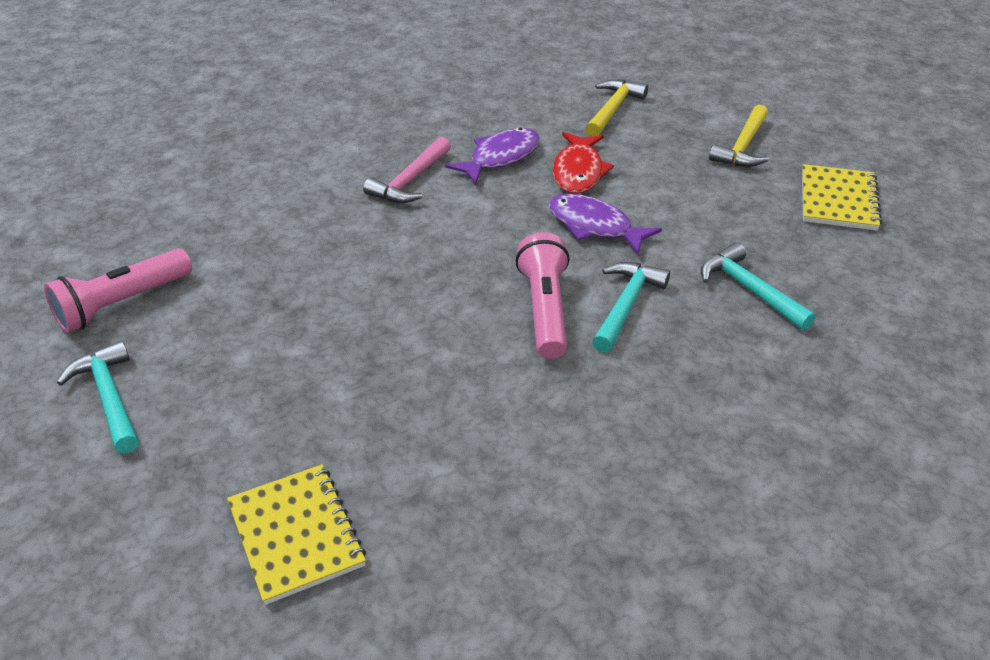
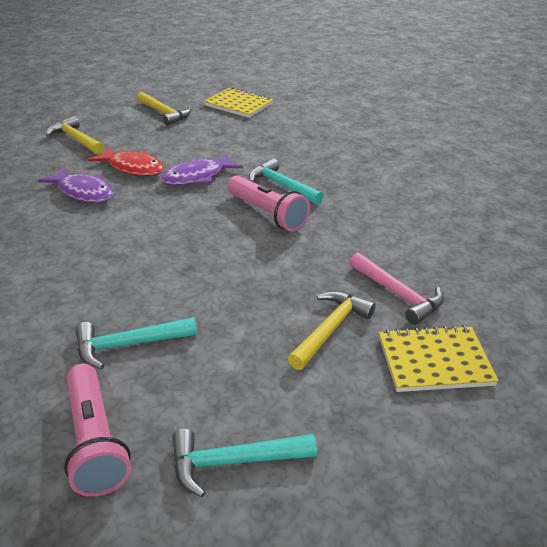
camera: 70 degrees left, 5 degrees down
pink hammer [363,137,451,203] -> pink hammer moved to [349,252,444,325]
purple fish [445,128,539,185] -> purple fish turned 150 degrees clockwise [38,167,114,203]
pink flashlight [515,232,570,359] -> pink flashlight turned 150 degrees counterclockwise [227,175,310,232]
turquoise hammer [701,242,816,330] -> turquoise hammer moved to [76,317,197,369]
none -> yellow hammer [288,291,376,370]

